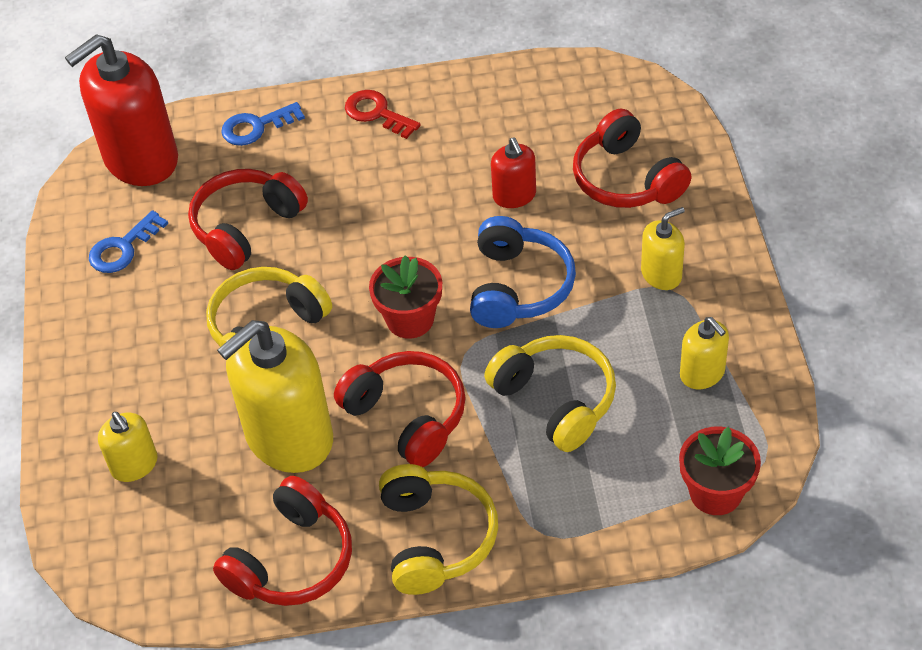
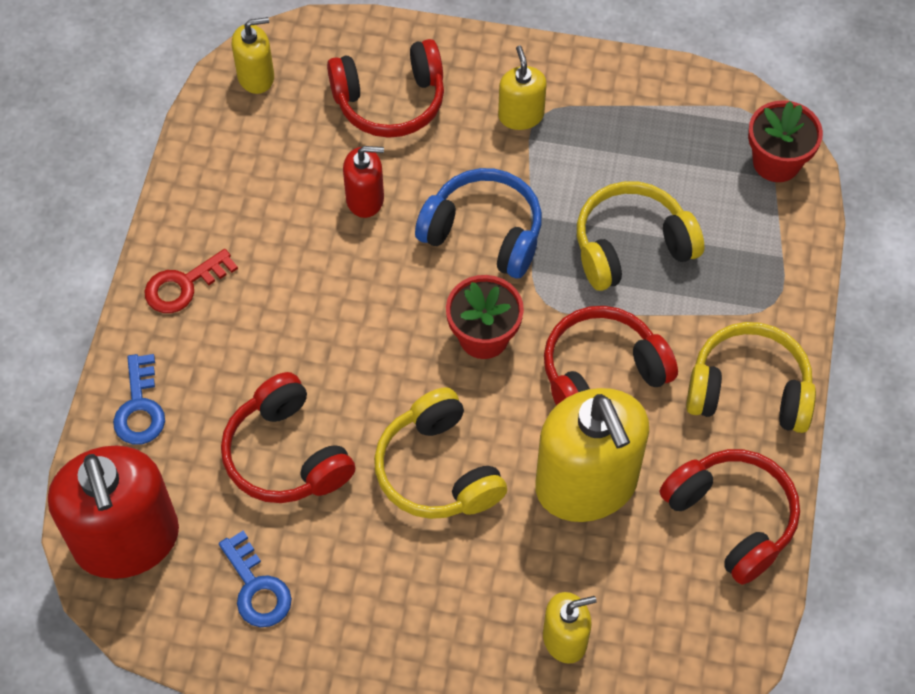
camera: 75 degrees left, 10 degrees up
yellow soap dispenser [680,317,729,389] -> yellow soap dispenser moved to [232,17,274,94]

